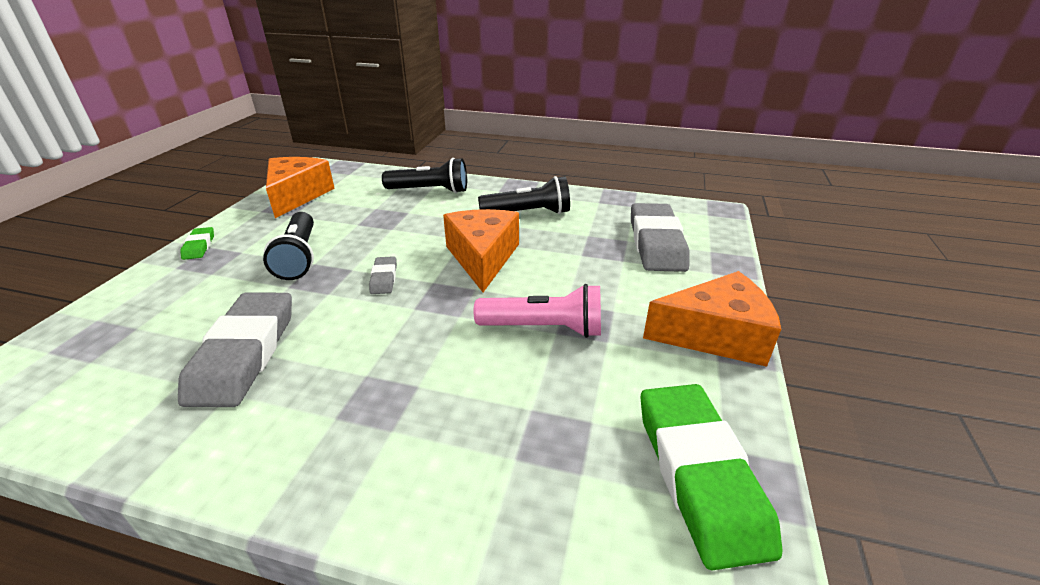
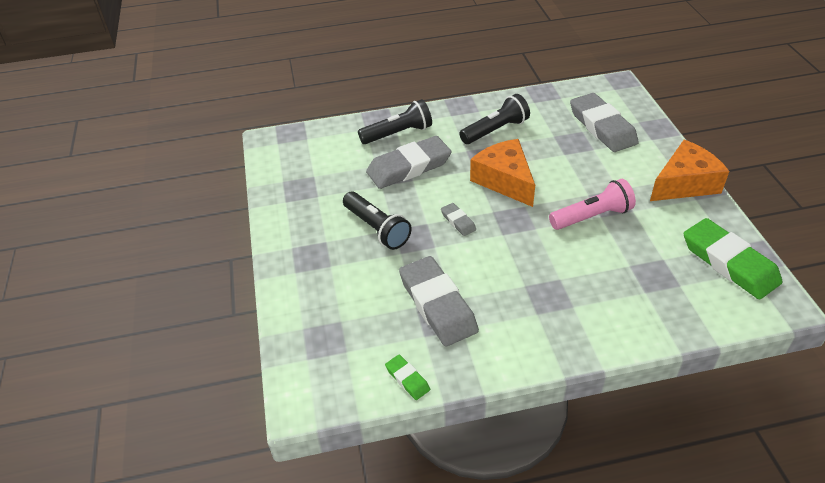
camera: 25 degrees left, 10 degrees up
green eraser [180,227,214,260] -> green eraser moved to [385,355,430,400]
orange cheese [266,157,335,218] -> none
none -> grey eraser [366,136,452,189]

